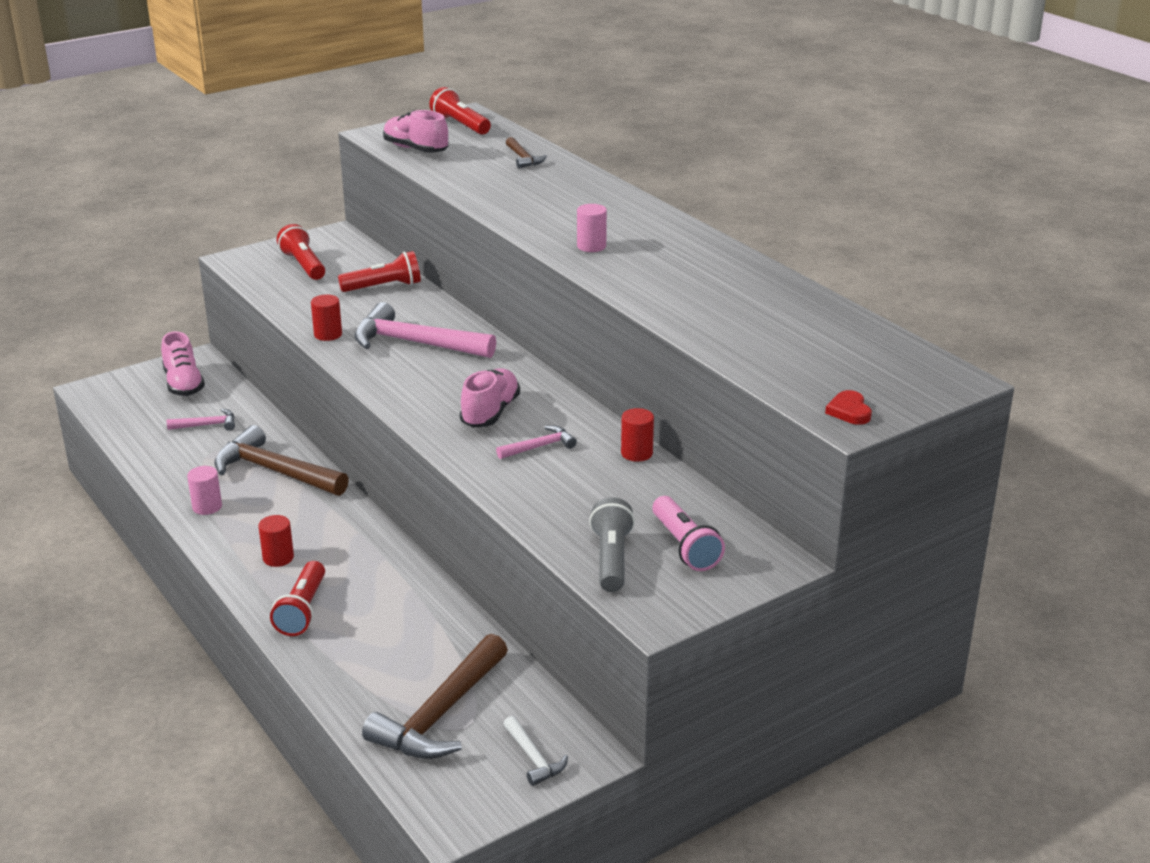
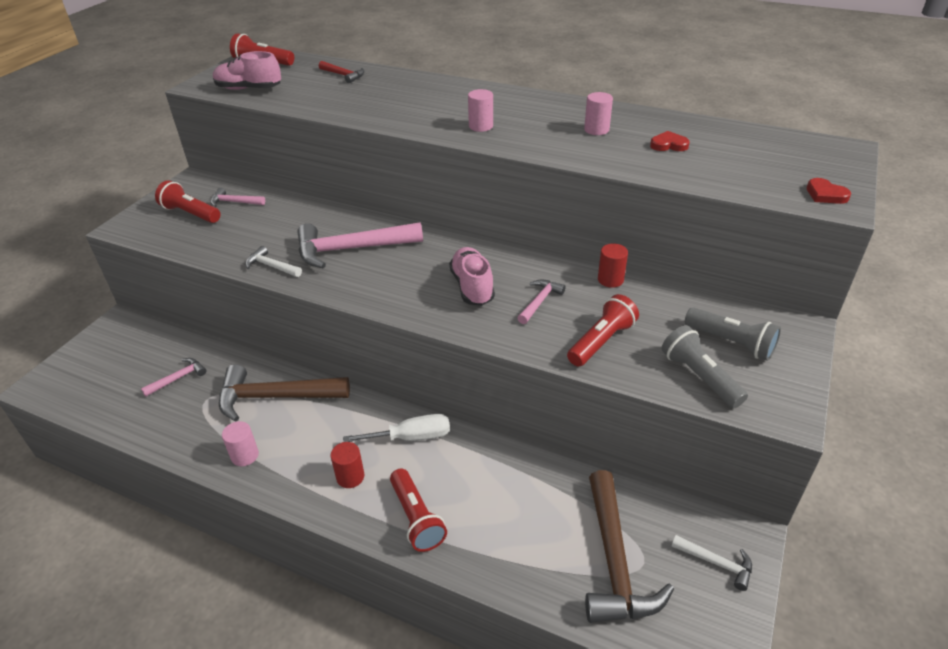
camera: 30 degrees left, 10 degrees up
pink shoe [161,331,205,396] -> none
red cylinder [311,295,342,341] -> white hammer [245,246,302,277]
red flashlight [338,251,421,292] -> red flashlight moved to [567,294,639,367]
brown hammer [506,137,547,168] -> red hammer [319,61,364,83]
pink flashlight [652,496,725,571] -> grey flashlight [685,307,781,361]
none -> pink hammer [210,188,265,207]
none -> white screwdriver [343,414,450,442]
none -> pink cylinder [584,92,613,135]
none -> red heart [650,131,690,151]

